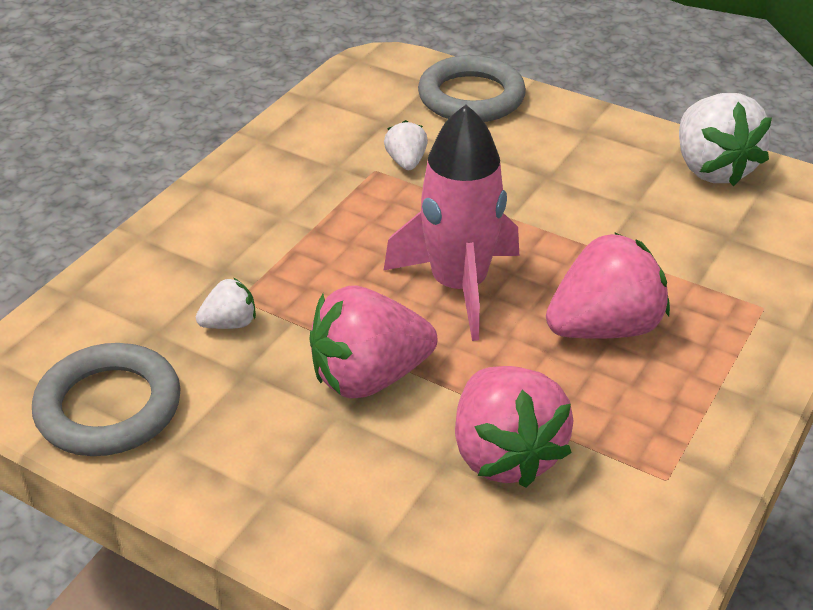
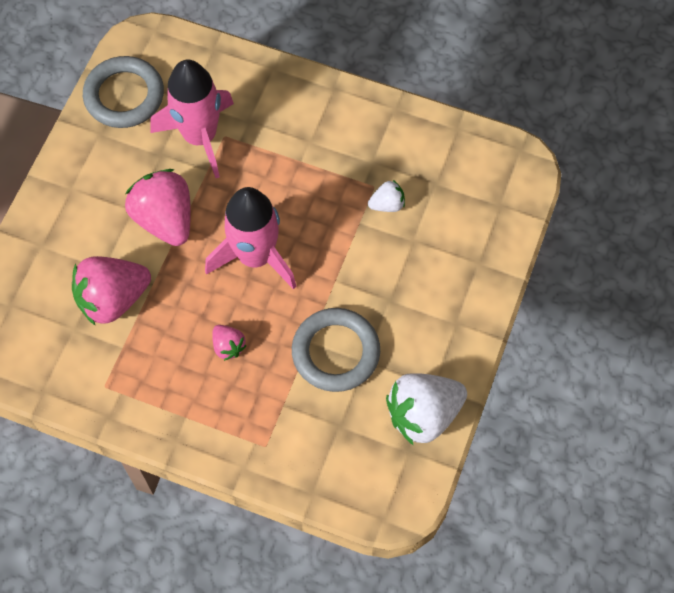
camera: 80 degrees right, 25 degrees up
white strawberry [196,278,256,329] -> pink rocket [150,60,234,178]
grey ring [418,55,526,122] -> grey ring moved to [292,308,380,392]
pink strawberry [546,232,670,339] -> pink strawberry [212,325,247,361], size x0.49

